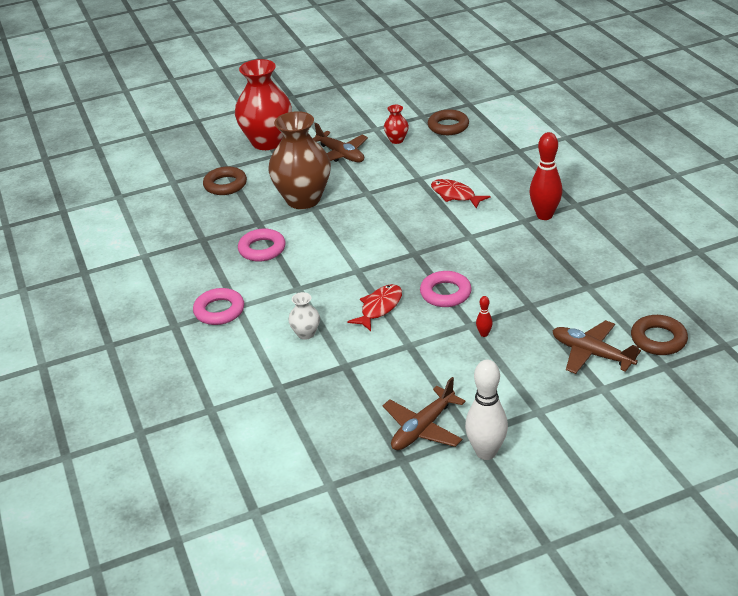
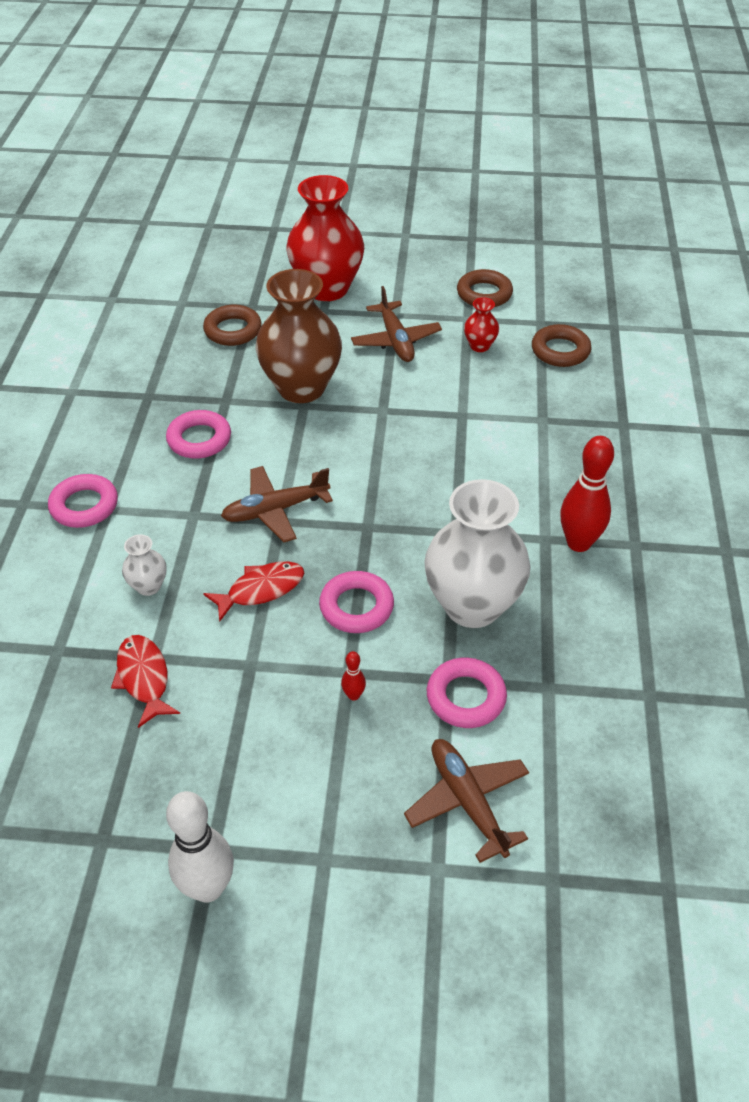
camera: 25 degrees right, 10 degrees up
brown plane [383,377,466,450] -> brown plane moved to [221,466,333,543]
red fish [431,179,490,209] -> red fish moved to [111,635,180,728]
brown ring [631,315,688,355] -> brown ring moved to [457,269,513,307]
none -> white vase [424,479,531,628]
none -> pink ring [427,658,507,728]

